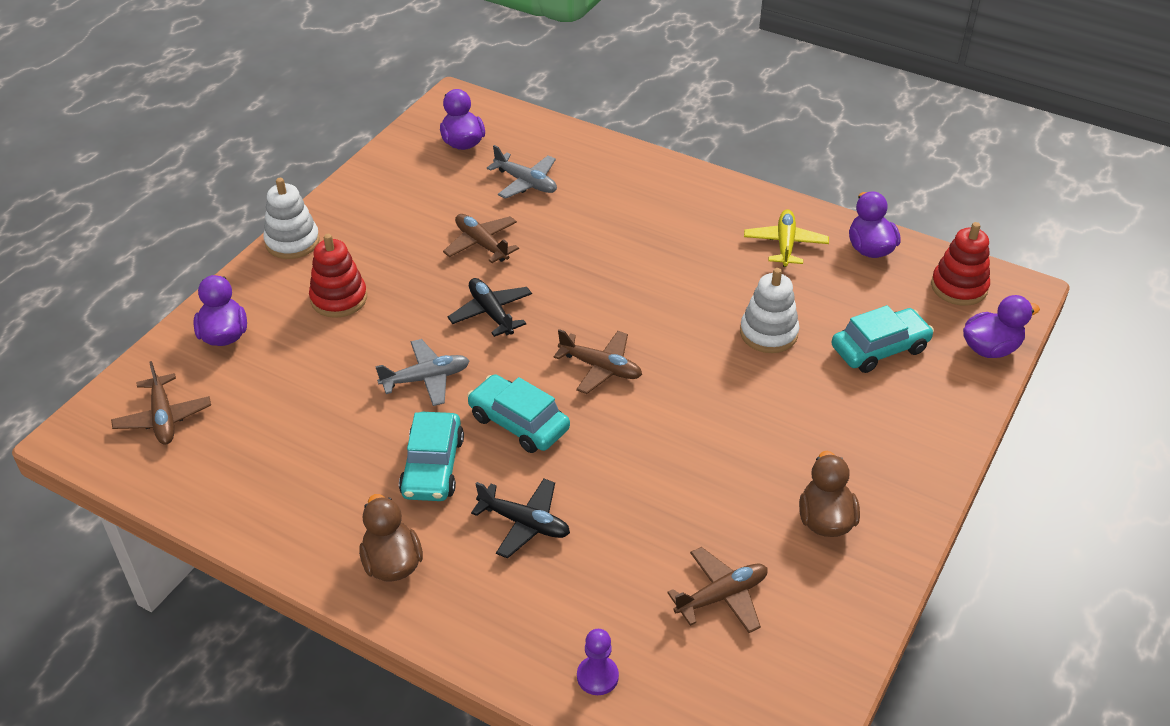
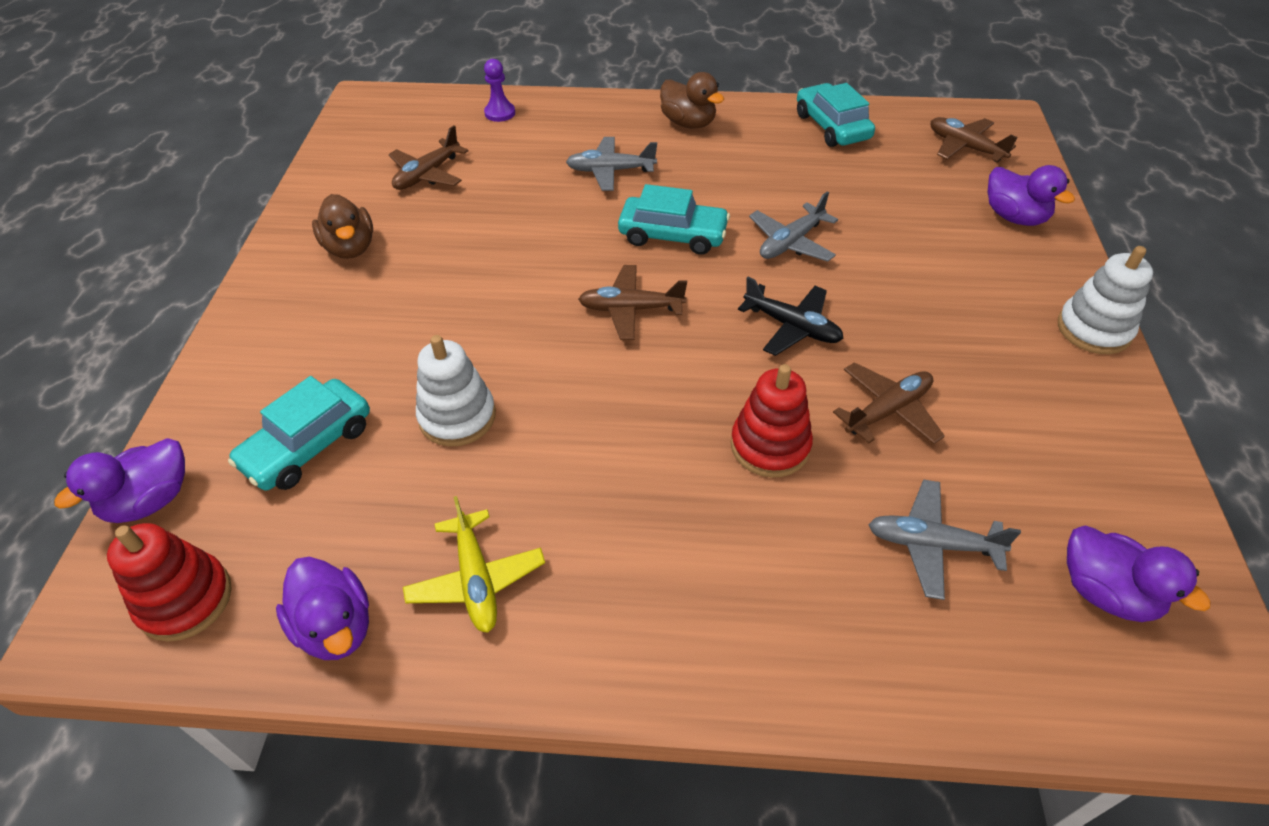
camera: 155 degrees right, 5 degrees up
red stacking toy [309,234,367,318] -> red stacking toy moved to [731,364,813,477]
turquoise car [399,412,464,501] -> turquoise car moved to [797,83,875,147]
brown plane [443,214,519,263] -> brown plane turned 60 degrees counterclockwise [833,362,945,444]
black plane [471,479,570,558] -> grey plane [566,137,657,191]

